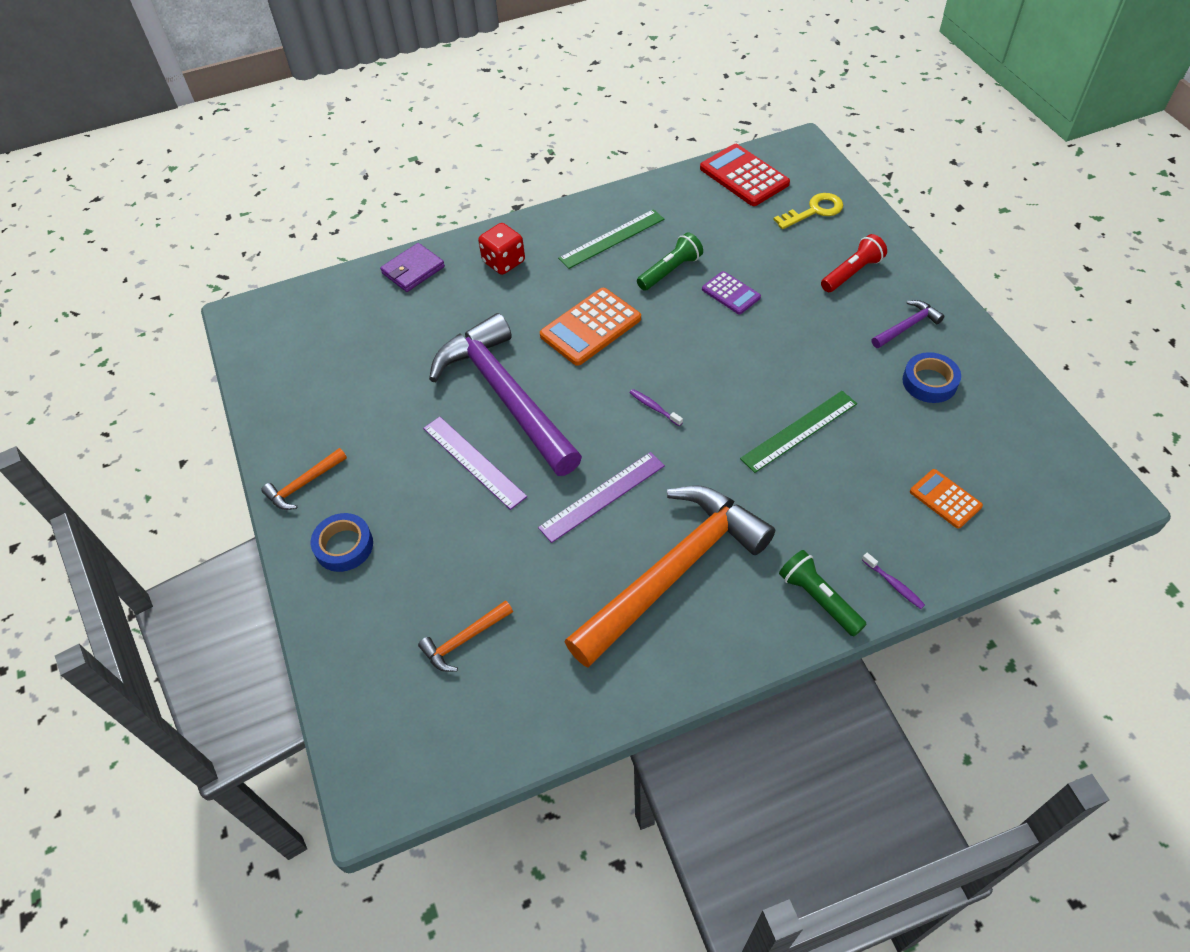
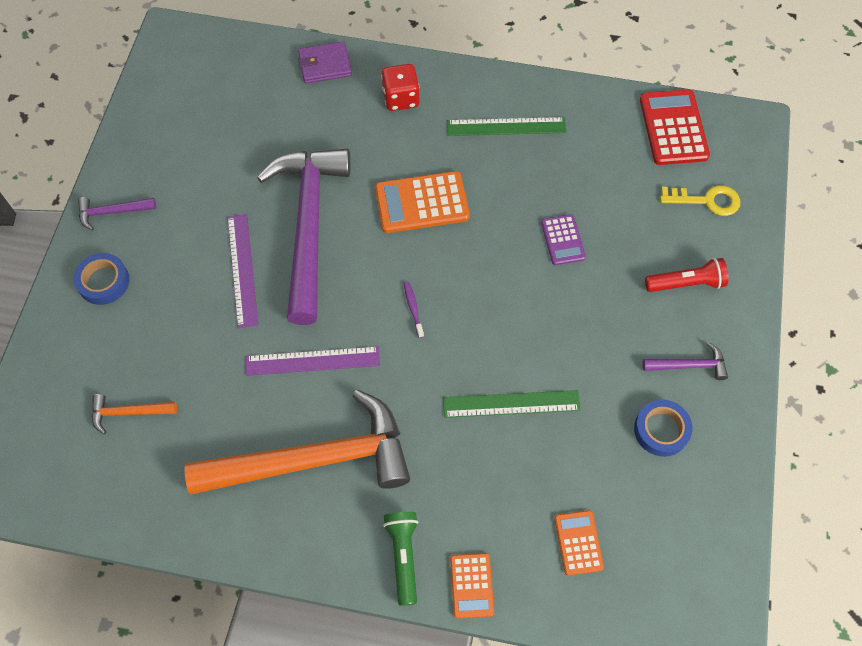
camera: 30 degrees right, 10 degrees up
orange hammer [261,448,347,510] -> purple hammer [78,197,156,230]
green flashlight [637,232,703,291] -> none
purple toothbrush [862,553,925,609] -> orange calculator [450,553,494,618]

